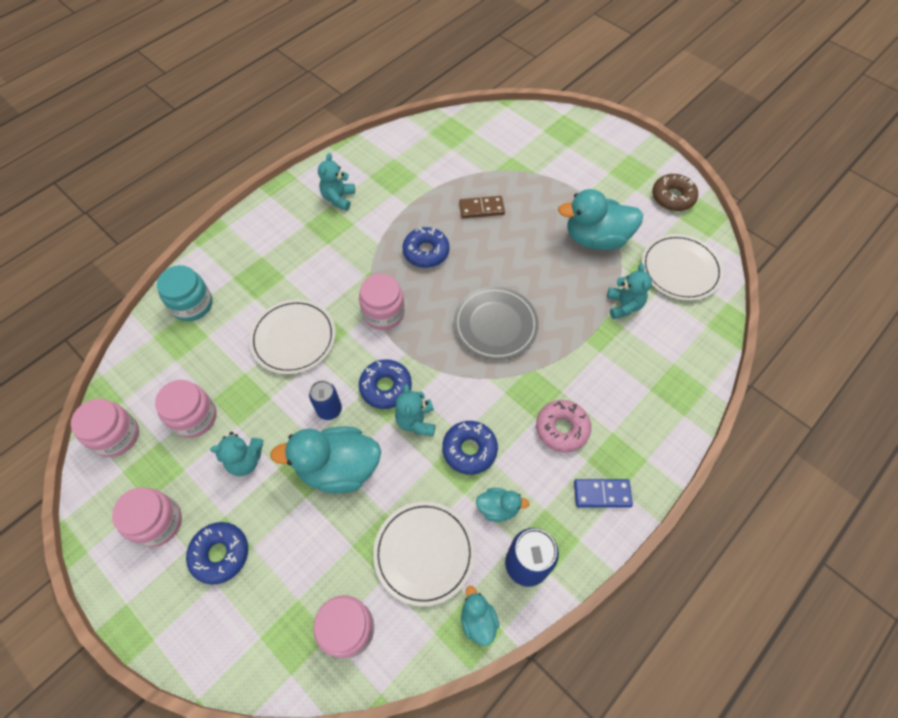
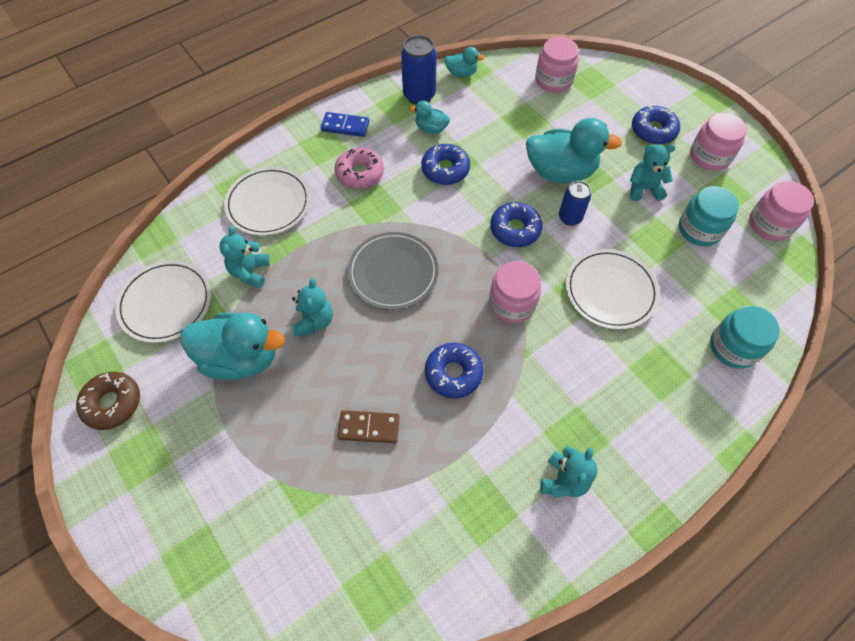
camera: 170 degrees left, 0 degrees up
pink jar [155,380,217,438] -> turquoise jar [679,186,739,246]
white plate [373,501,475,606] -> white plate moved to [224,167,311,236]
turquoise teddy bear [395,384,435,436] -> turquoise teddy bear moved to [292,278,333,336]
turquoise duck [461,586,499,646] -> turquoise duck turned 75 degrees counterclockwise [444,47,485,77]

